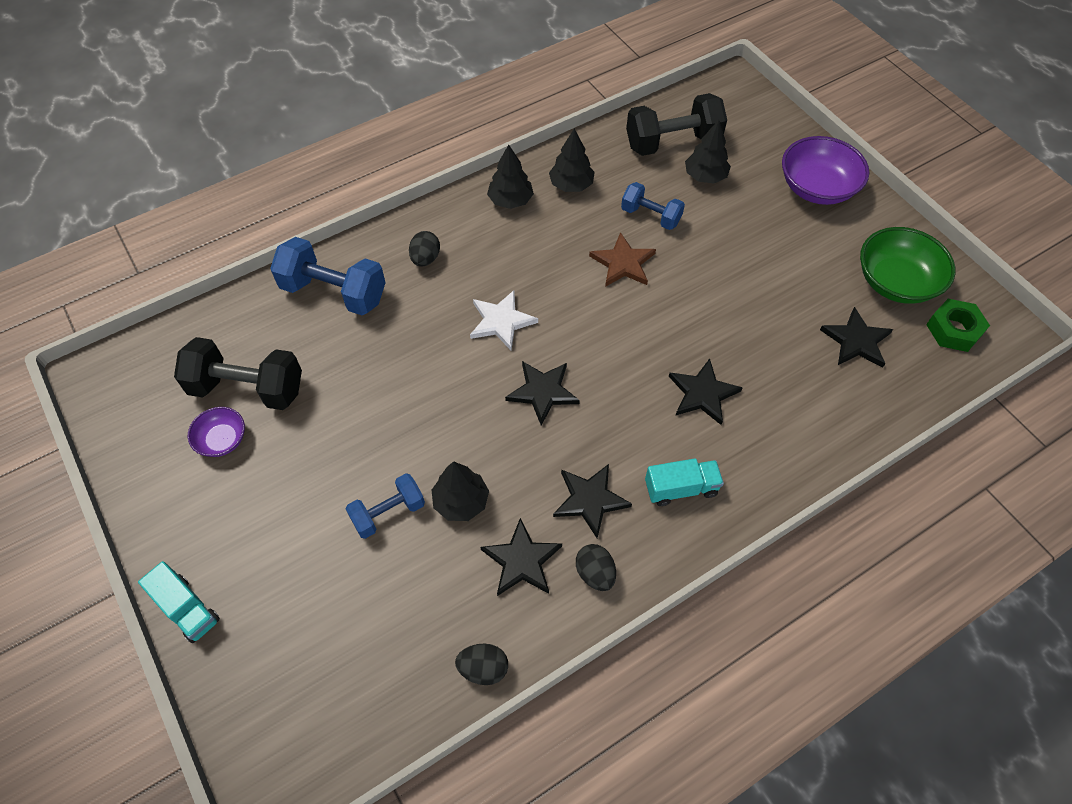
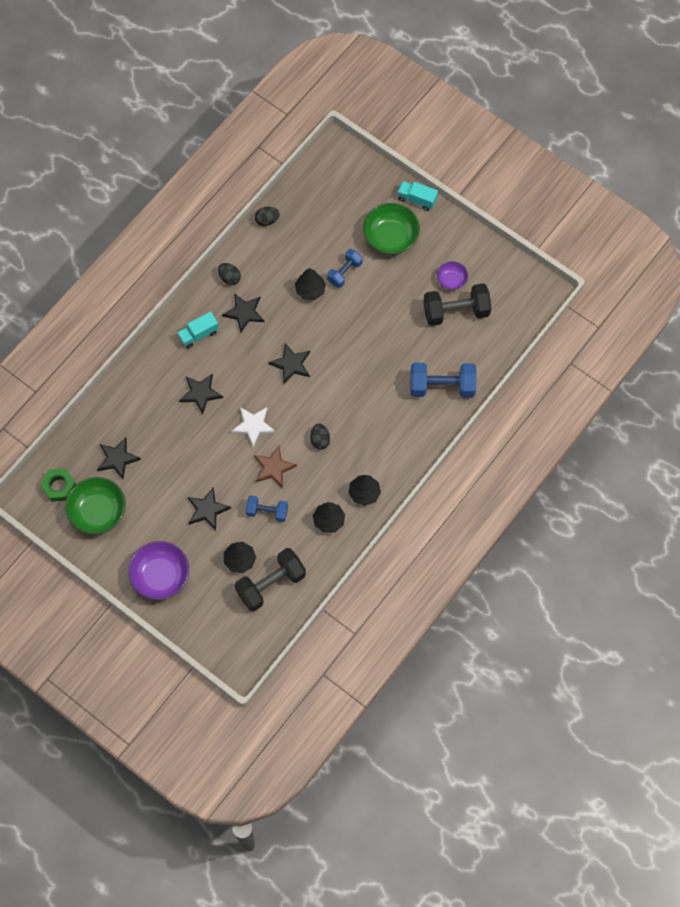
camera: 160 degrees right, 10 degrees up
black egg [409,231,440,267] -> black egg moved to [310,423,330,450]
white star [470,290,538,350] -> white star moved to [231,407,276,447]
black star [480,518,562,596] -> black star moved to [188,488,231,530]
none -> green bowl [363,203,420,254]

